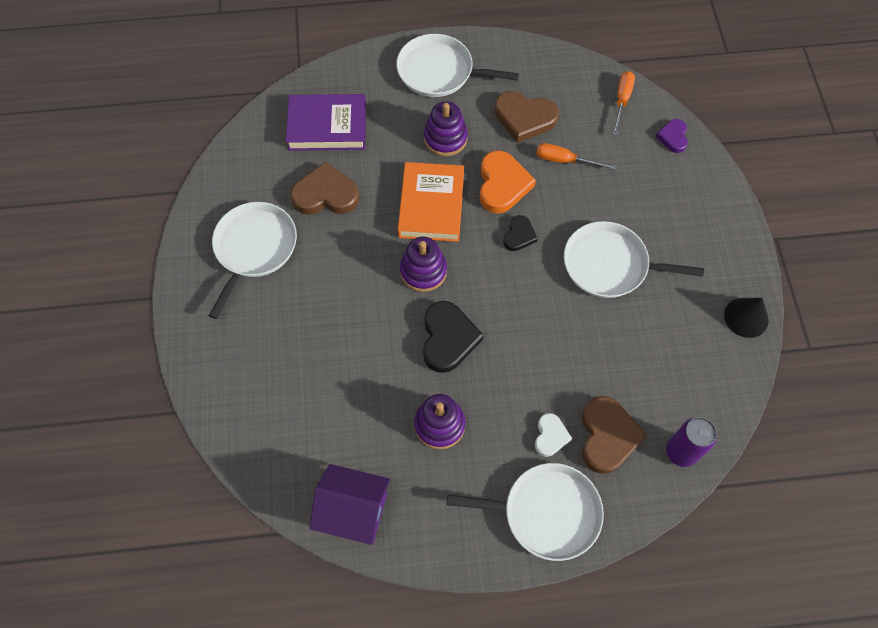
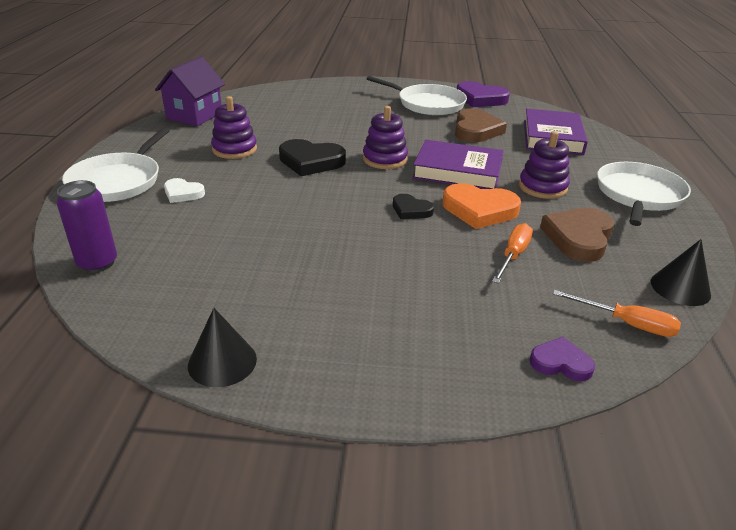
camera: 100 degrees right, 30 degrees down
orange book [398,162,464,242] -> purple book [412,140,504,189]
white pan [564,221,704,298] -> none
brown heart [582,396,647,474] -> none
none -> purple heart [457,81,510,107]
none -> black cone [651,239,711,306]

